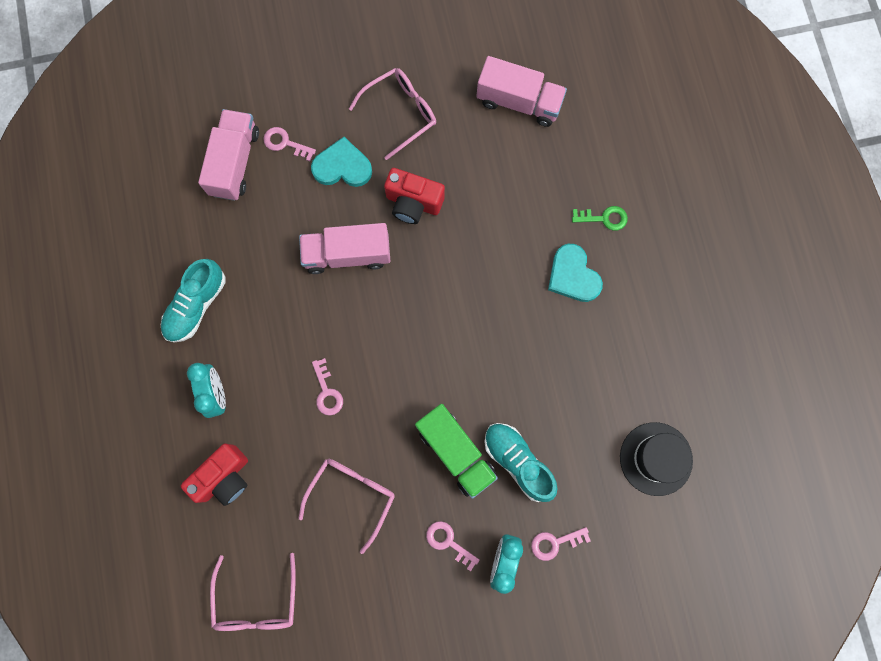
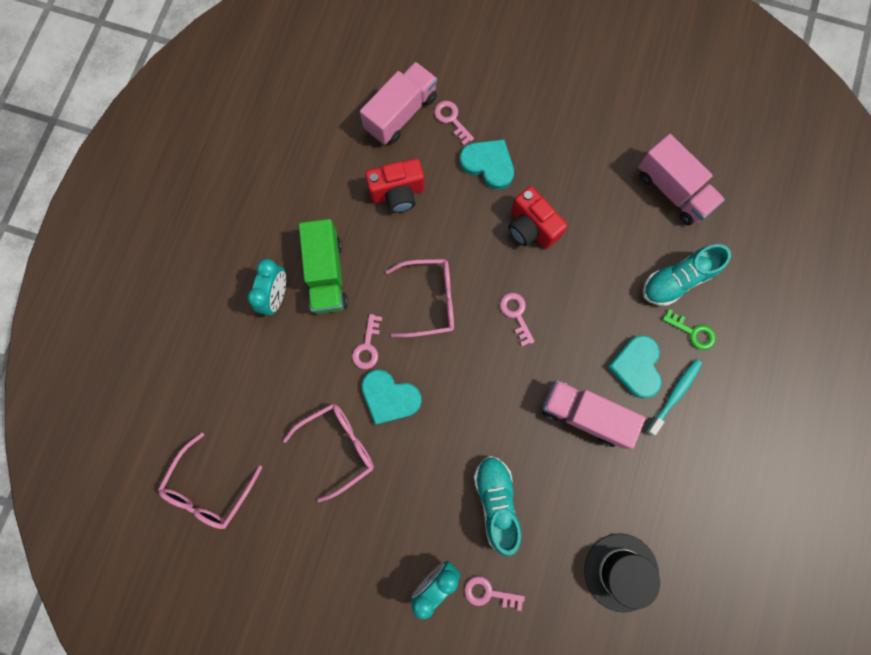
camera: 30 degrees right, 0 degrees up
turquoise shoe [161,259,226,343] -> turquoise shoe moved to [643,244,731,306]
red camera [181,443,248,506] -> red camera moved to [365,158,425,213]
pink truck [299,223,390,274] -> pink truck moved to [543,380,646,449]
pink glasses [349,68,436,160] -> pink glasses moved to [386,259,454,337]
green truck [415,404,498,499] -> green truck moved to [299,219,348,314]
pink key [426,521,480,571] -> pink key moved to [500,293,535,346]
none -> turquoise heart [362,370,422,425]
none -> turquoise toothbrush [646,359,702,435]

